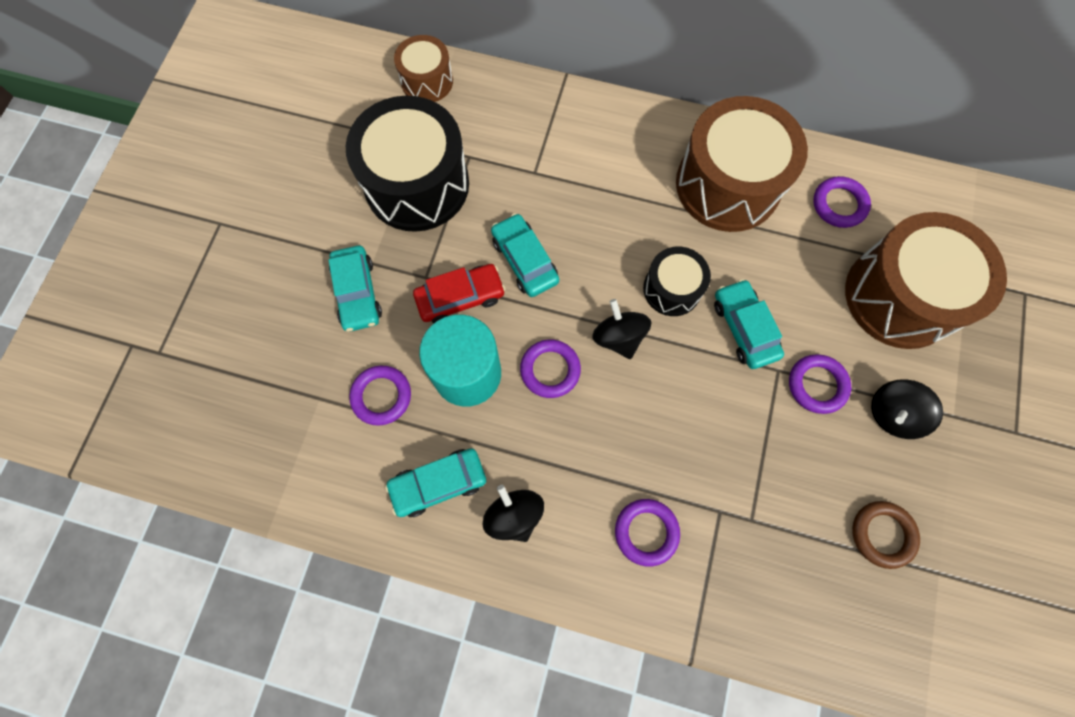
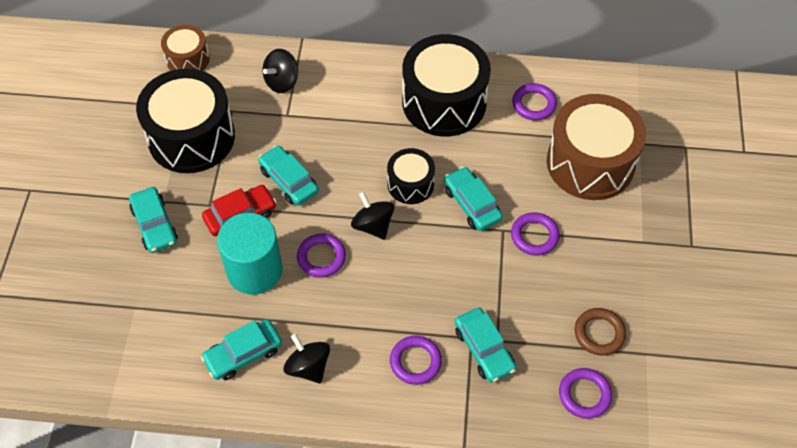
camera: 10 degrees left, 15 degrees down
purple ring [349,366,411,426] -> purple ring moved to [559,368,612,419]
brown drum [676,96,808,232] -> black drum [402,34,491,137]
black spinning top [871,379,943,439] -> black spinning top moved to [263,49,298,93]
none -> turquoise car [455,308,516,382]

